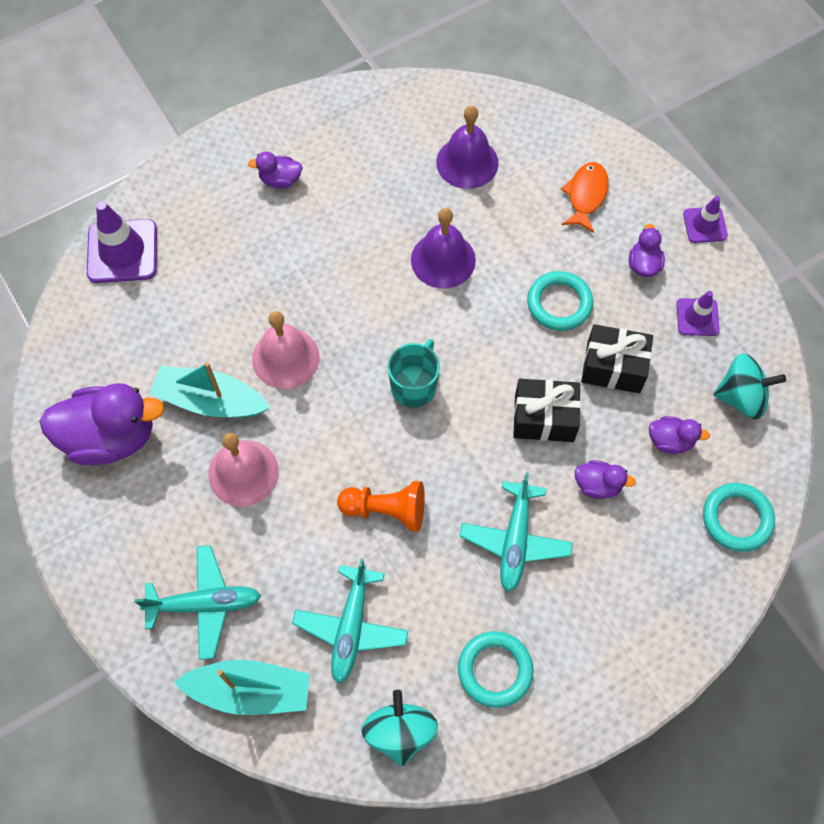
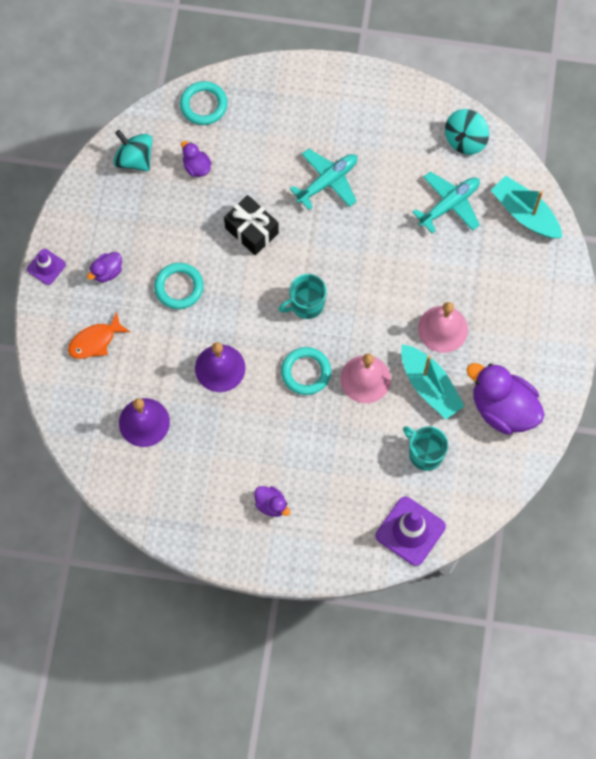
camera: 140 degrees left, 5 degrees up
turquoise plane [135,545,261,660] -> none
orange pawn [337,481,425,532] -> none
turquoise ring [458,631,534,708] -> turquoise ring moved to [281,347,331,395]
purple duck [575,460,636,499] -> none
black gift [581,324,653,393] -> none
purple traffic cone [676,291,720,336] -> none
none -> turquoise mug [403,426,448,471]

